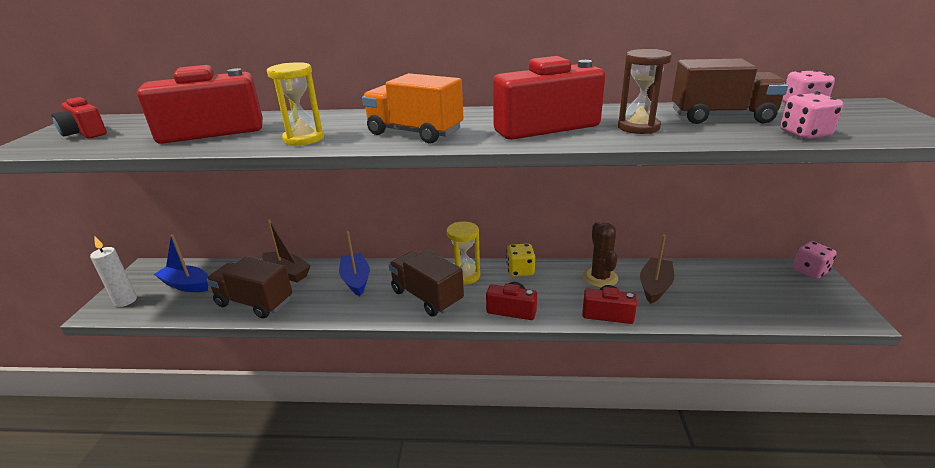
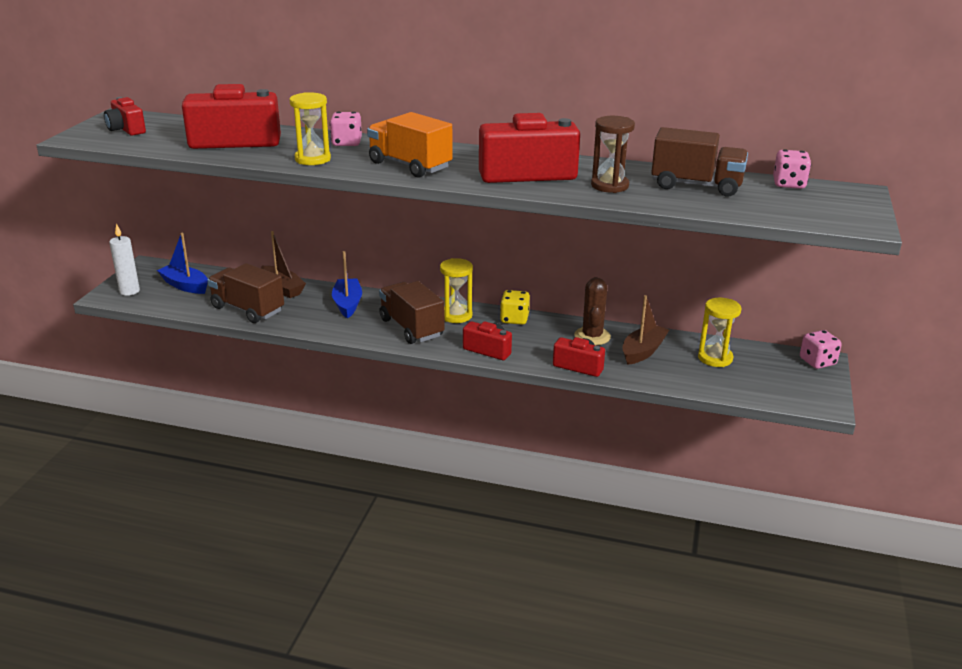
camera: 10 degrees right, 0 degrees up
pink dice [780,93,843,139] -> pink dice moved to [330,112,362,146]
none -> yellow hourglass [698,298,742,367]

